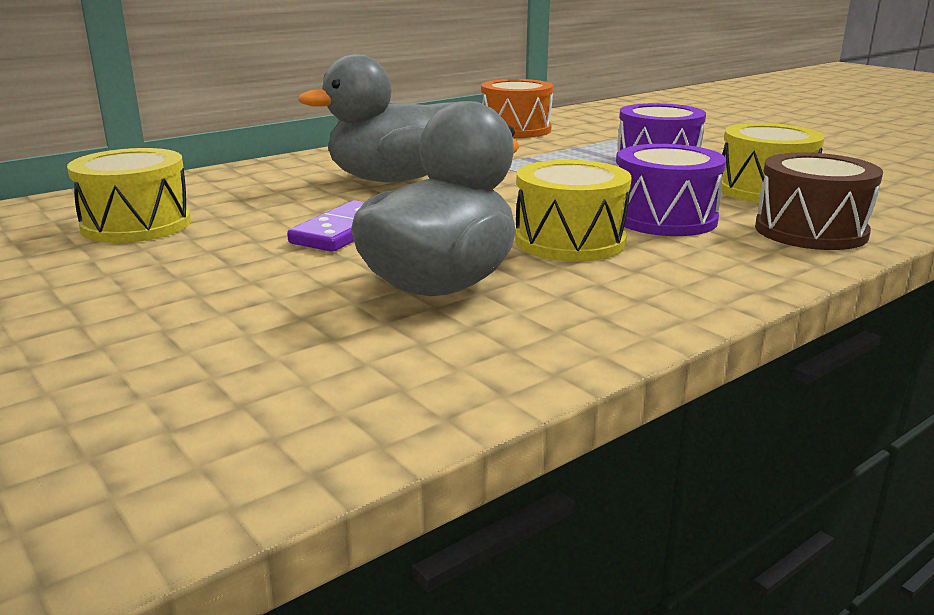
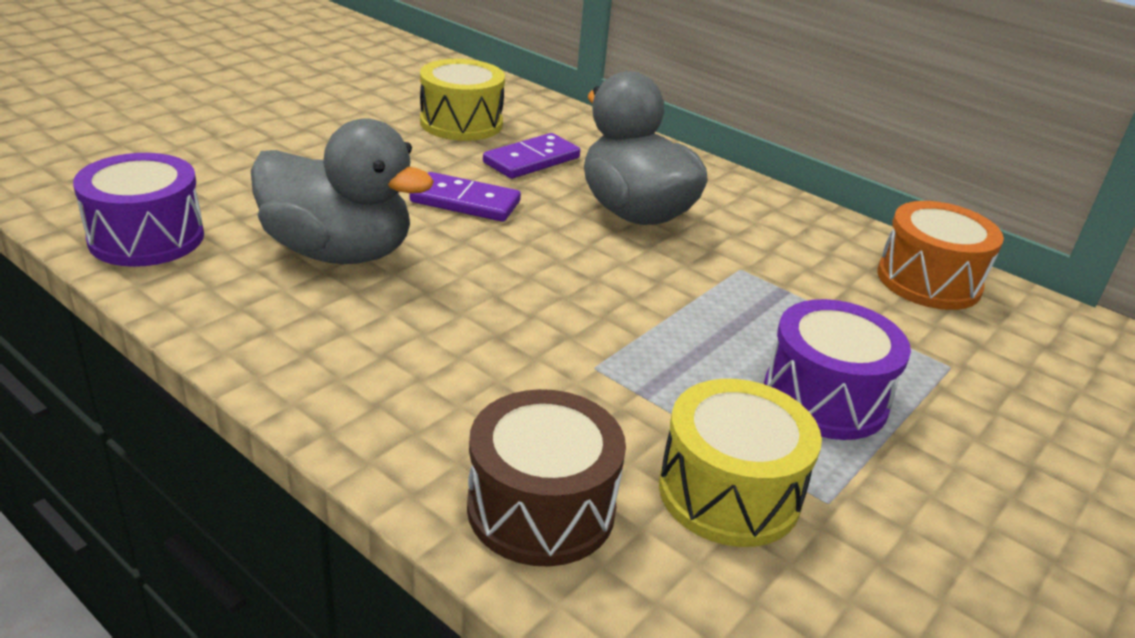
camera: 75 degrees right, 10 degrees up
yellow drum [515,160,632,261] -> none
purple drum [618,144,726,236] -> purple drum moved to [73,153,204,267]
none -> purple domino [483,133,580,179]

